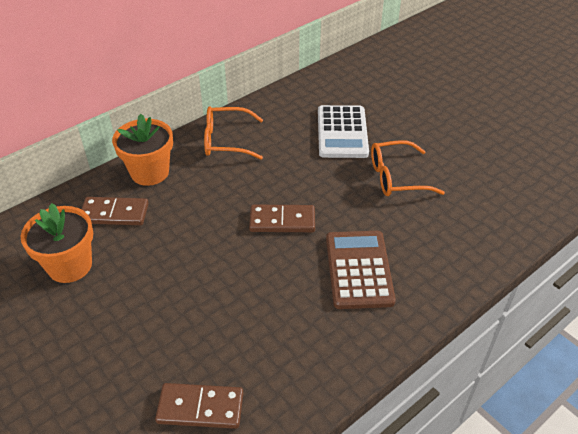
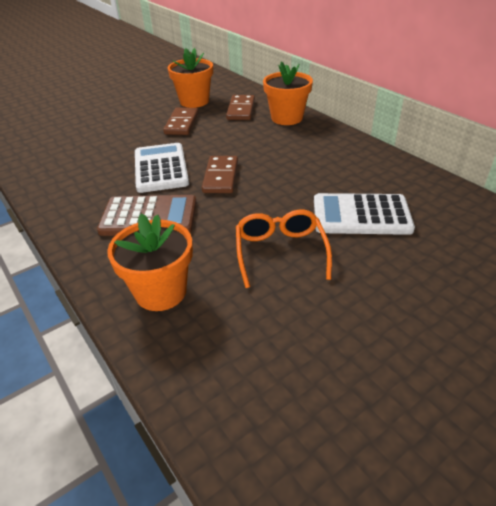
camera: 95 degrees right, 5 degrees down
brown domino [155,383,243,429] -> brown domino moved to [163,107,199,135]
orange glasses [204,106,263,160] -> none
none -> orange flower pot [107,213,193,311]
none -> white calculator [135,143,189,193]

